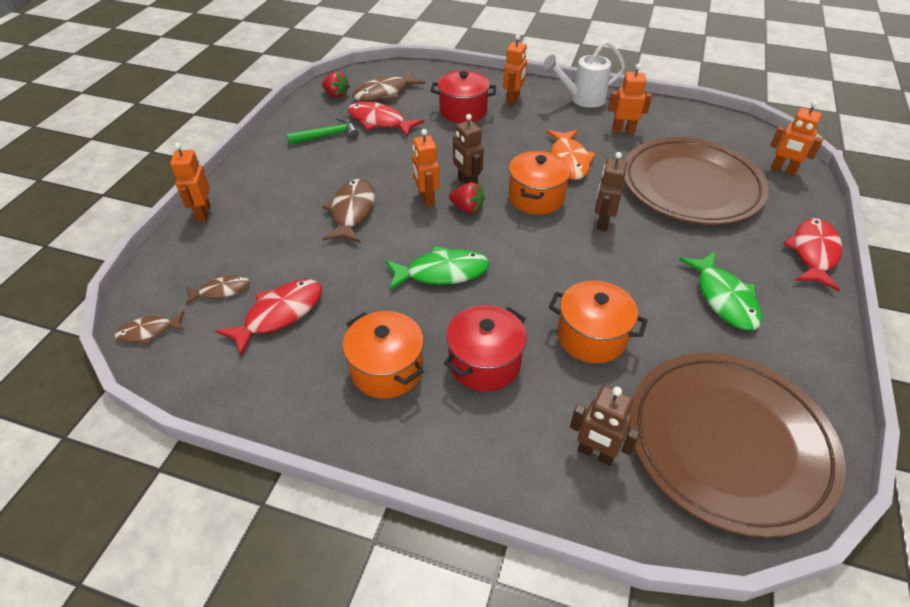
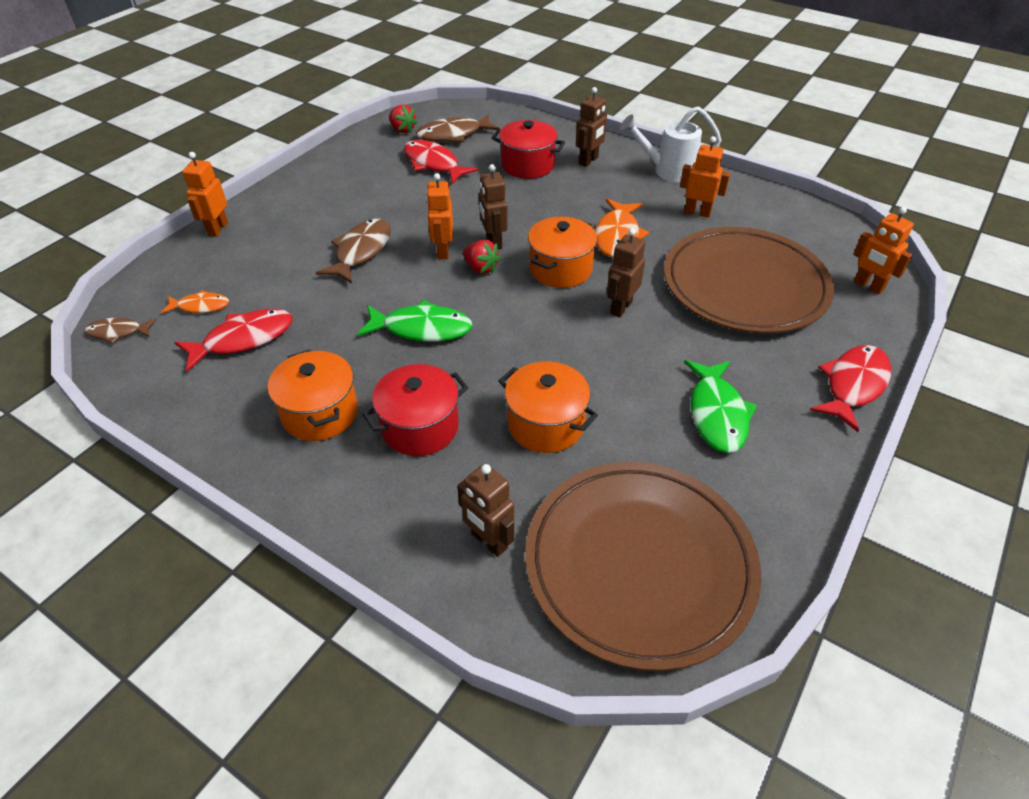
camera: 15 degrees right, 0 degrees up
brown fish [186,275,250,305] -> orange fish [161,290,229,314]
green hammer [287,117,359,145] -> none
orange robot [503,34,527,105] -> brown robot [576,87,607,167]

